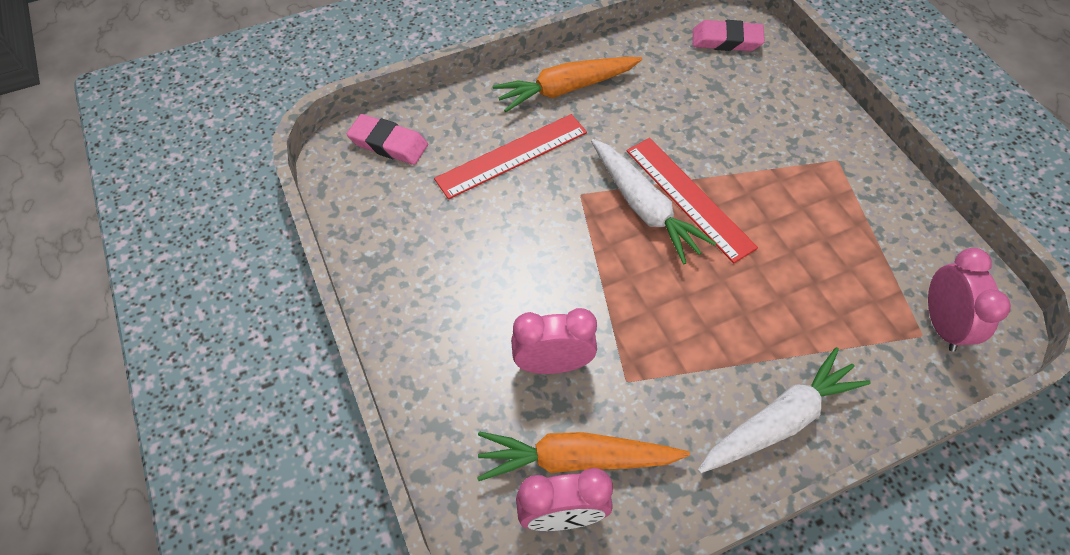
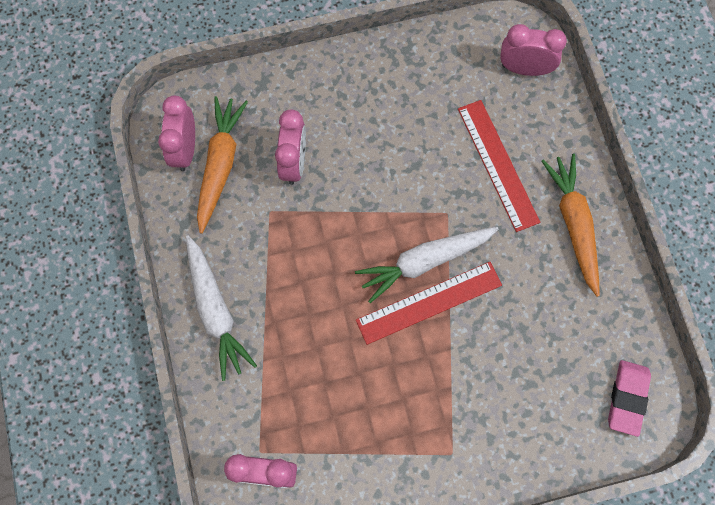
camera: 100 degrees right, 15 degrees up
pink eraser [347,114,428,165] -> pink clock [500,24,567,76]

